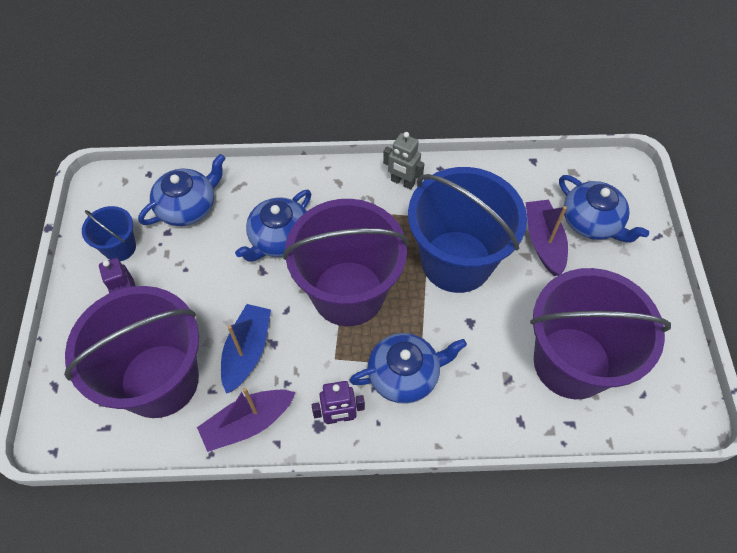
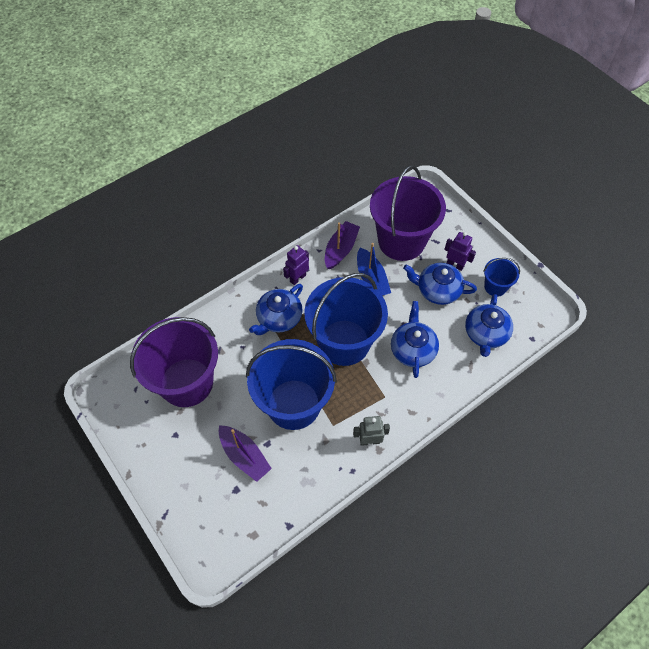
camera: 145 degrees right, 0 degrees up
purple bucket [283,199,409,326] -> blue bucket [304,273,388,366]
blue teapot [559,175,649,243] -> blue teapot moved to [403,263,477,305]

